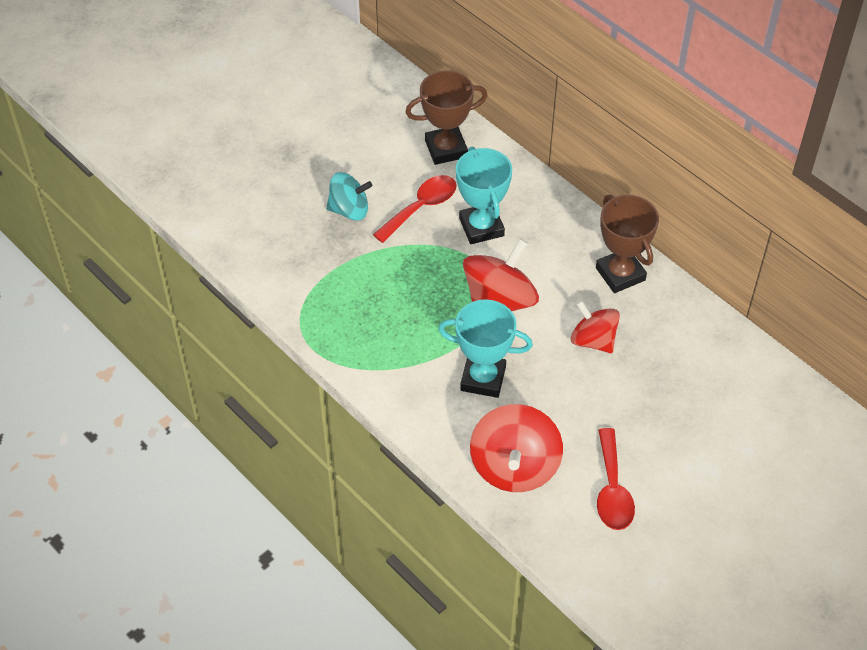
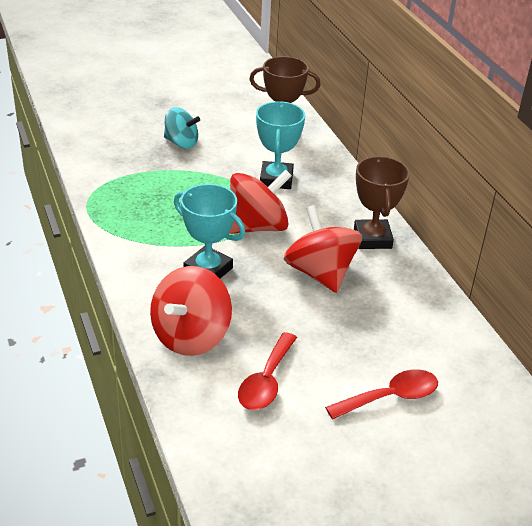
camera: 20 degrees right, 15 degrees down
red spoon [373,175,457,243] -> red spoon moved to [325,370,438,419]
red spinning top [571,300,620,353] -> red spinning top [284,205,362,293], size x1.54

